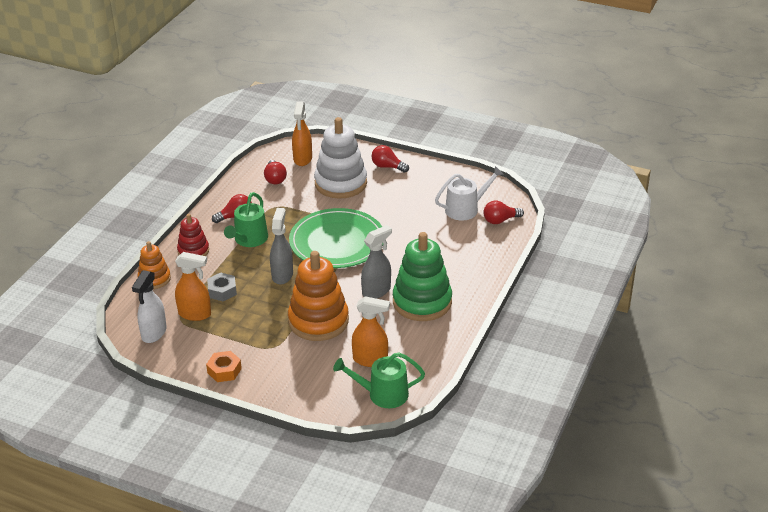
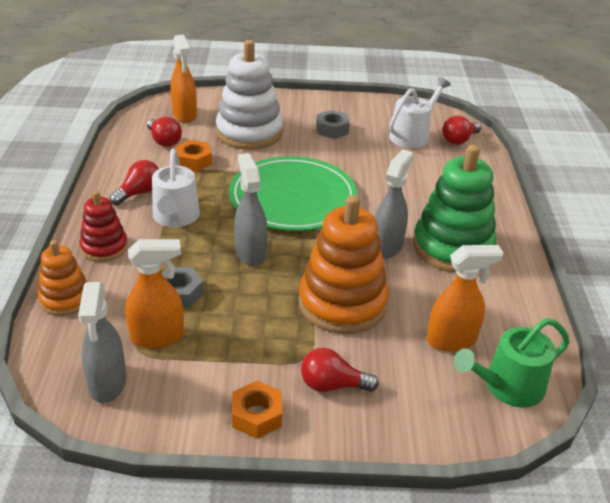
camera: 25 degrees left, 0 degrees up
white spray bottle [132,270,167,343] -> grey spray bottle [78,282,126,403]
green watering can [224,192,268,247] -> white watering can [152,149,200,227]
red light bulb [371,145,409,173] -> red light bulb moved to [301,348,379,392]
none -> orange nut [175,140,212,172]
none -> grey nut [316,110,350,139]

